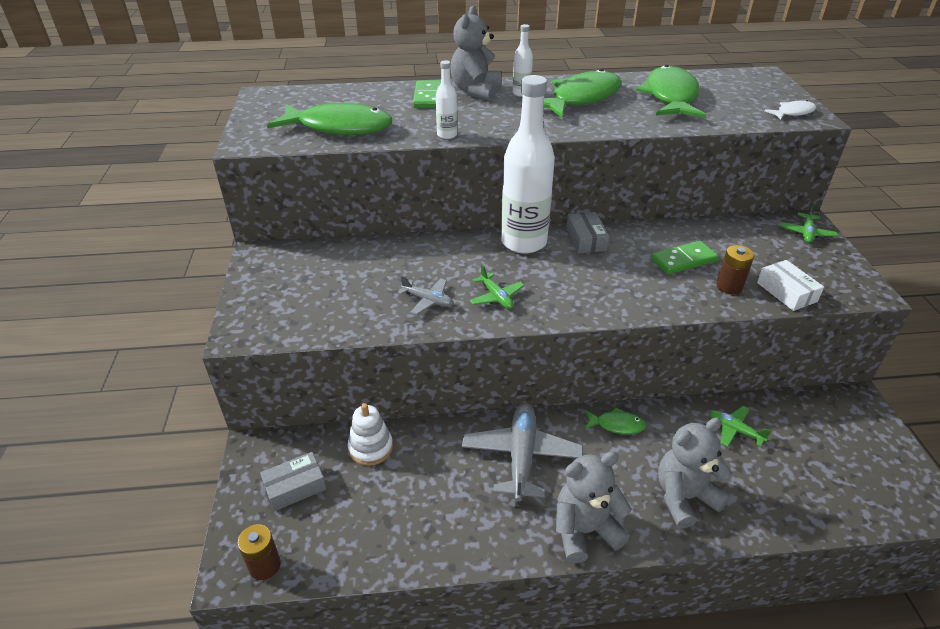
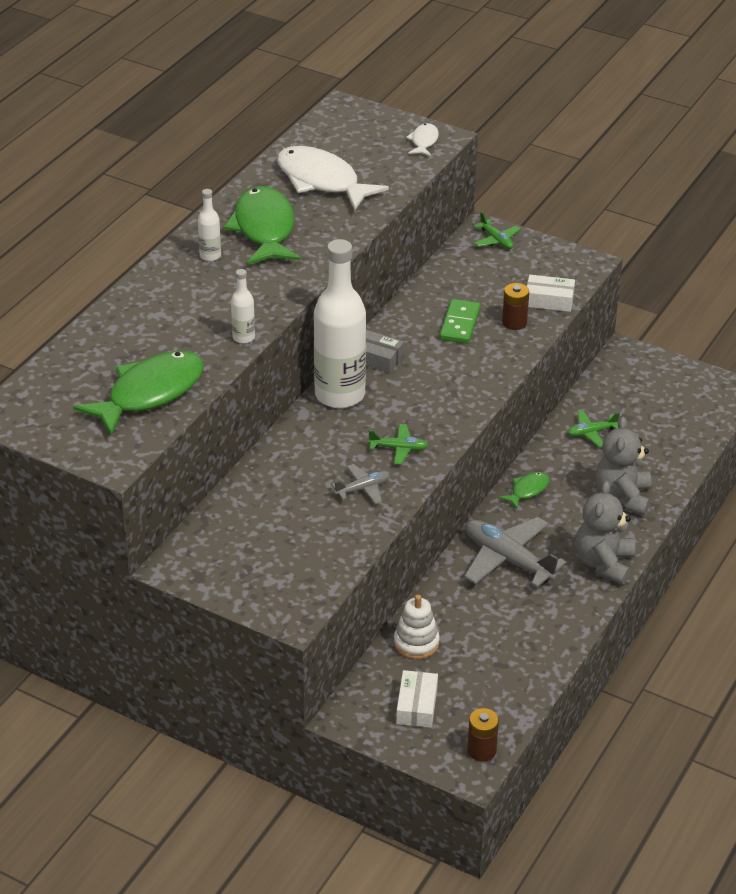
camera: 55 degrees left, 0 degrees up
grey box [260,452,326,511] -> white box [396,670,438,728]
green domino [413,80,441,108] -> none
grey teddy bear [450,6,501,101] -> none
green fish [636,65,706,118] -> white fish [277,146,389,211]

